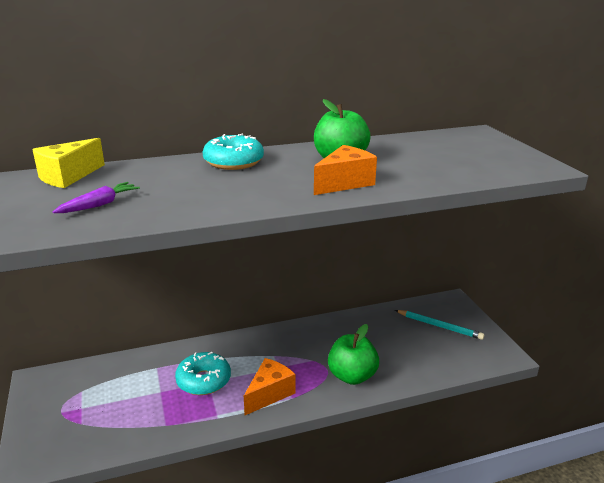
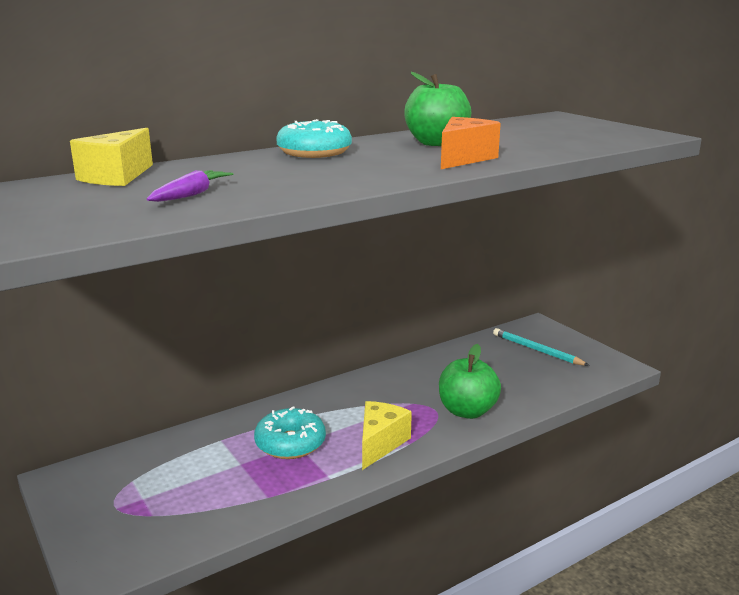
camera: 15 degrees left, 5 degrees down
orange cheese [244,358,295,415] -> yellow cheese [362,401,412,470]
turquoise pencil [395,310,484,340] -> turquoise pencil turned 150 degrees counterclockwise [493,328,589,366]

